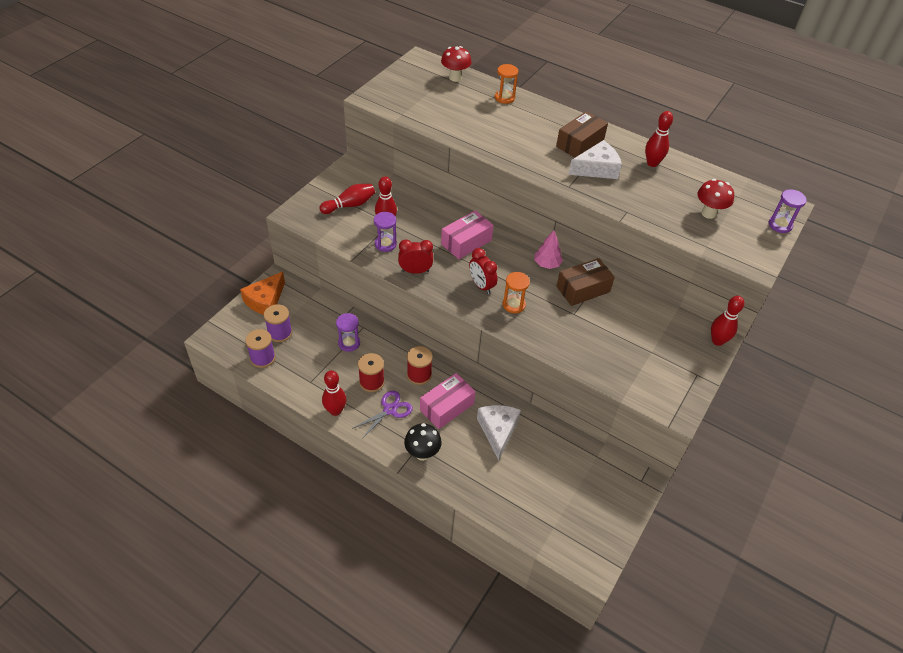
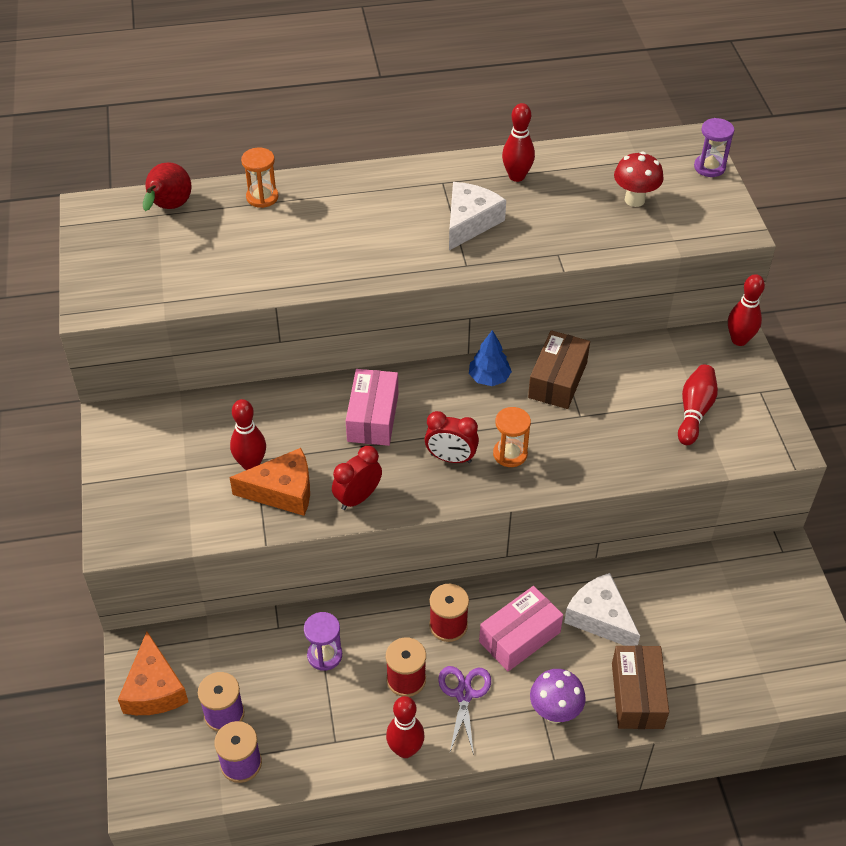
camera: 40 degrees left, 0 degrees up
red bowling pin [319,184,375,214] -> red bowling pin moved to [678,364,718,445]
purple hourglass [374,212,397,252] -> orange cheese [229,448,310,516]
black mushroom [404,423,442,461] -> purple mushroom [530,669,586,723]
pink box [420,373,476,429] -> pink box turned 45 degrees clockwise [479,586,563,672]
red mushroom [441,46,471,82] -> red pear [143,162,191,211]
pink tree [534,230,563,269] -> blue tree [469,330,512,386]
brown box [556,111,608,158] -> brown box moved to [612,645,669,729]

